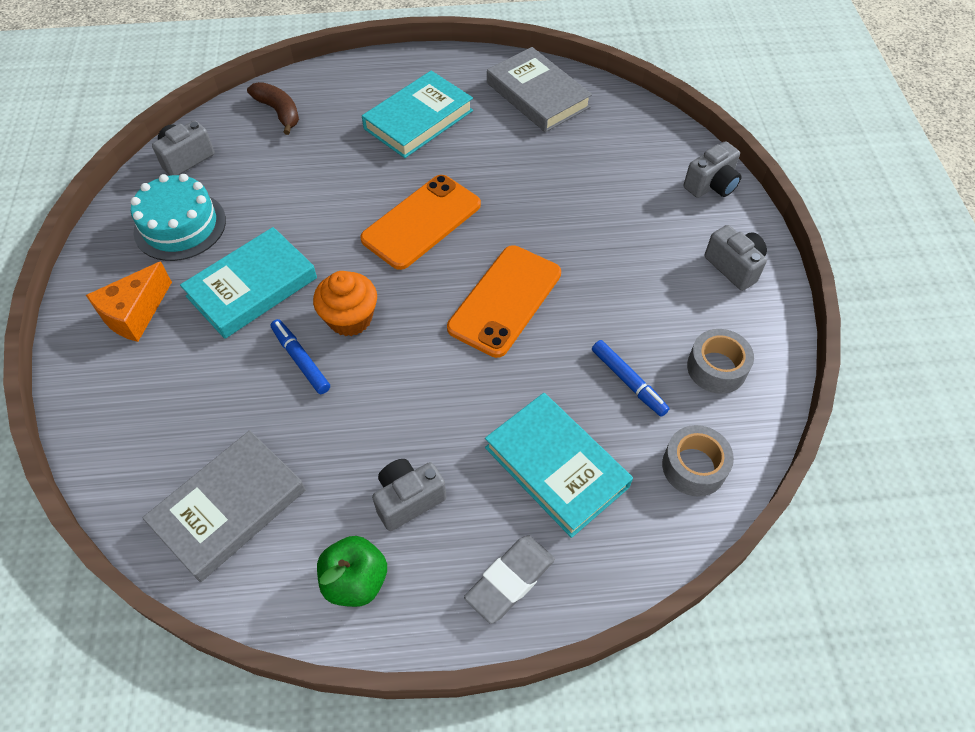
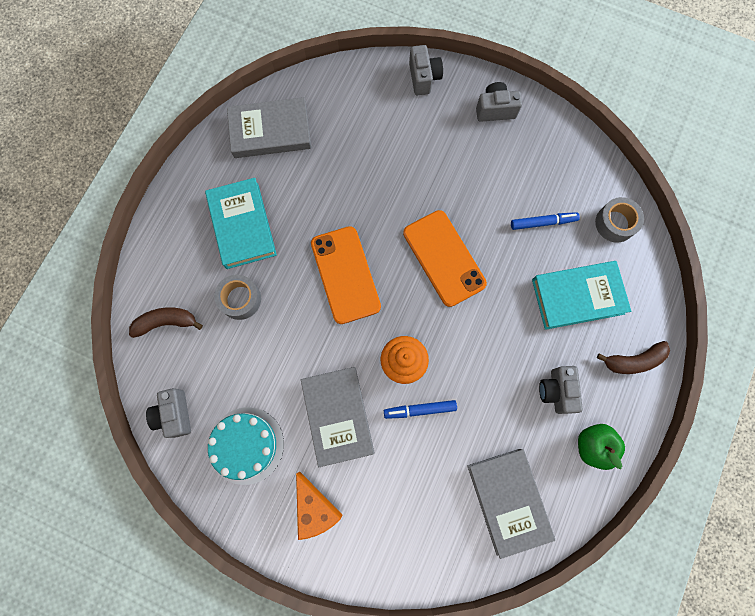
camera: 60 degrees left, 20 degrees up
turquoise book [180,227,317,339] -> grey book [301,367,374,467]
grey eraser [464,535,555,624] -> brown banana [597,341,670,374]
grey tape [687,329,754,394] -> grey tape moved to [214,275,261,320]

